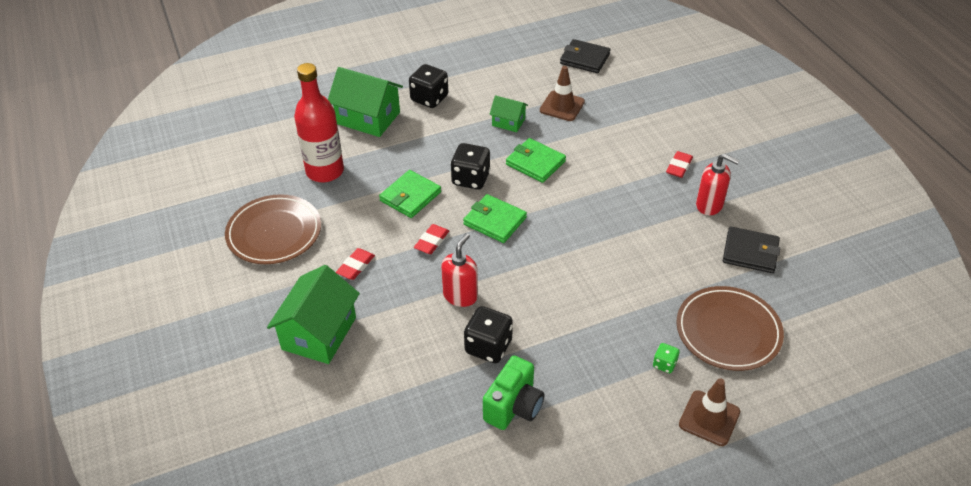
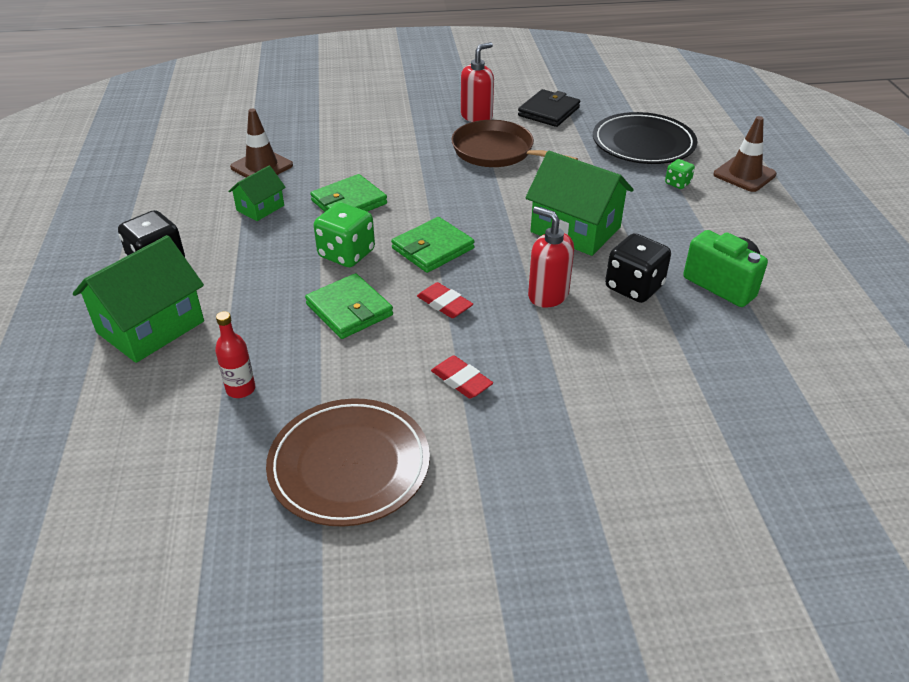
camera: 75 degrees left, 5 degrees down
green house [267,265,360,364] -> green house moved to [525,151,634,256]
red bottle [294,63,344,182] -> red bottle [215,311,255,398], size x0.46
black dice [450,143,491,190] -> green dice [314,202,375,267]
black wallet [560,39,611,73] -> none
red eraser [666,151,693,178] -> none
brown plate [676,286,784,371] -> black plate [593,112,697,164]
none -> brown pan [451,120,578,167]

